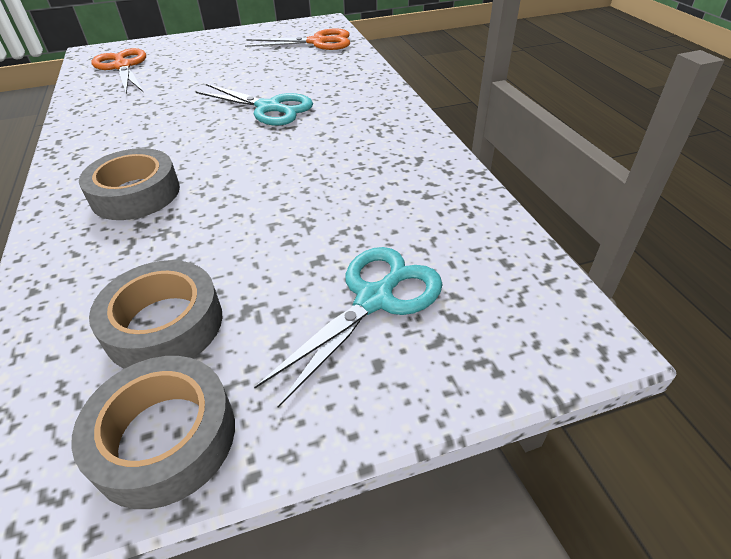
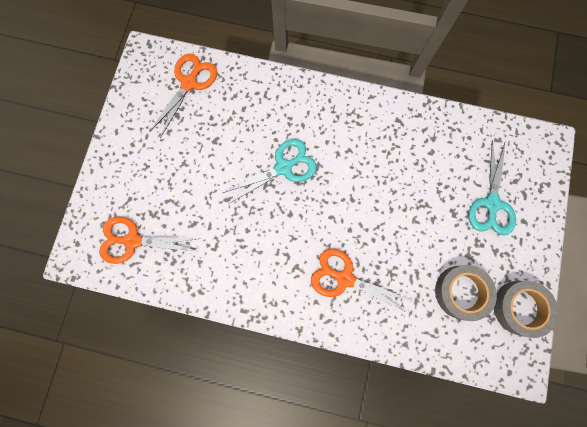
camera: 60 degrees left, 35 degrees up
grey tape [79,148,180,220] -> orange scissors [311,249,413,313]
turquoise scissors [254,247,443,408] -> turquoise scissors turned 150 degrees counterclockwise [468,140,516,235]

